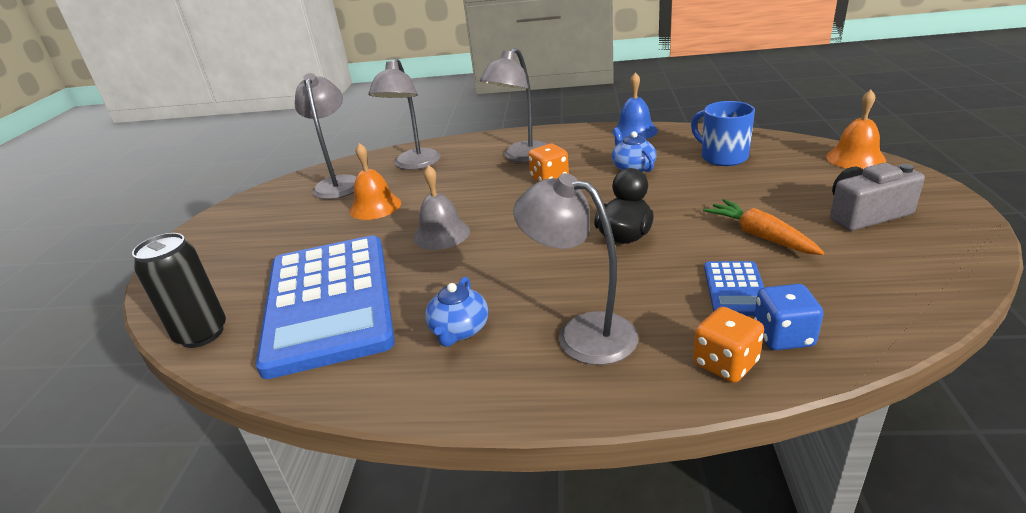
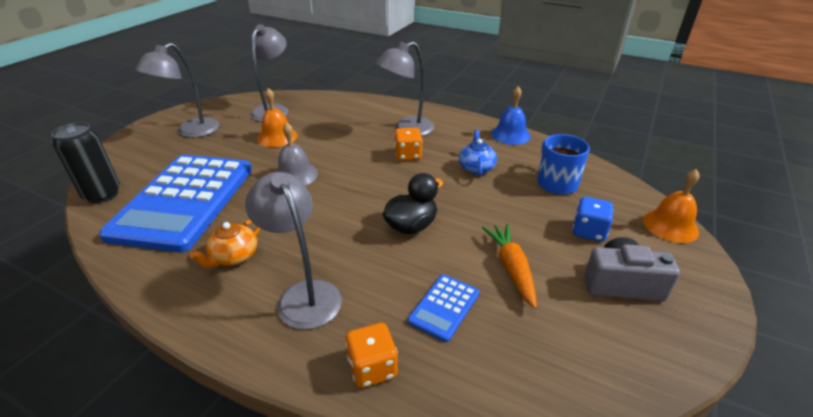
camera: 20 degrees right, 5 degrees up
grey lamp [368,58,441,170] -> grey lamp moved to [135,43,220,138]
blue teapot [425,277,488,347] -> orange teapot [190,220,261,268]
blue dice [754,284,823,350] -> blue dice moved to [573,197,614,242]

